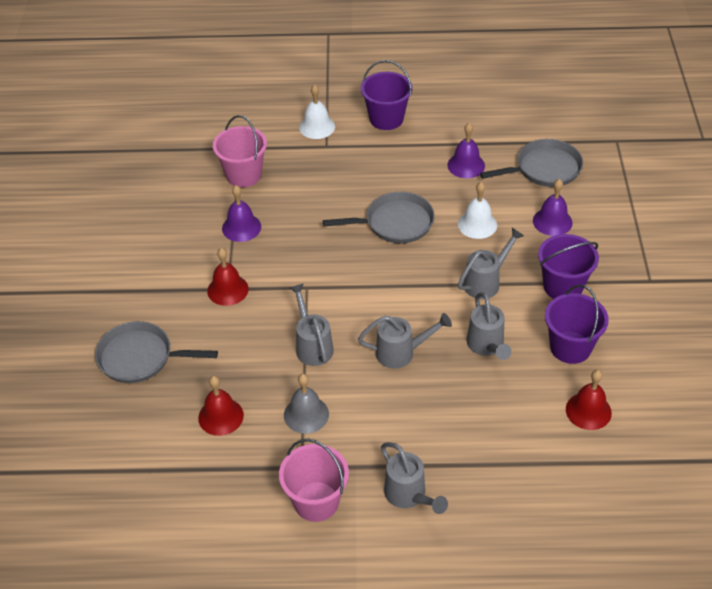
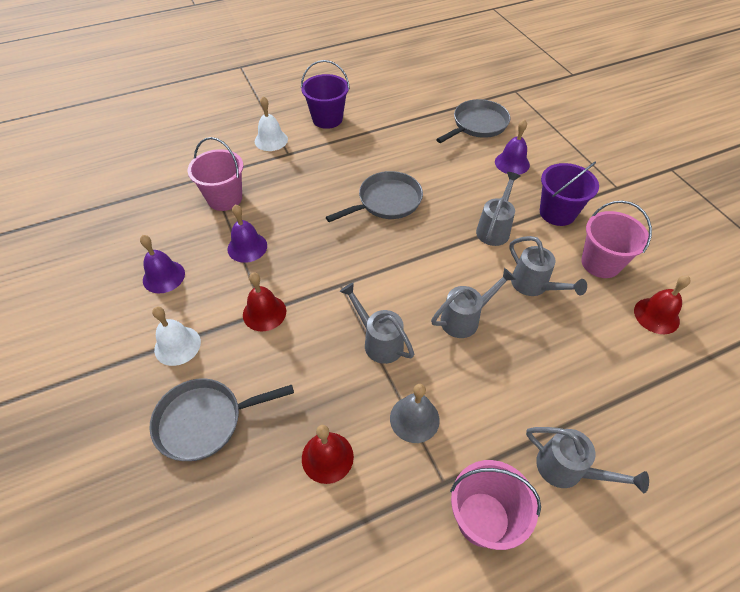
camera: 25 degrees left, 5 degrees up
purple bell [447,123,485,178] -> purple bell moved to [140,235,185,293]
white bell [458,182,497,239] -> white bell moved to [152,307,201,366]
purple bucket [545,285,609,364] -> pink bucket [581,201,652,278]

